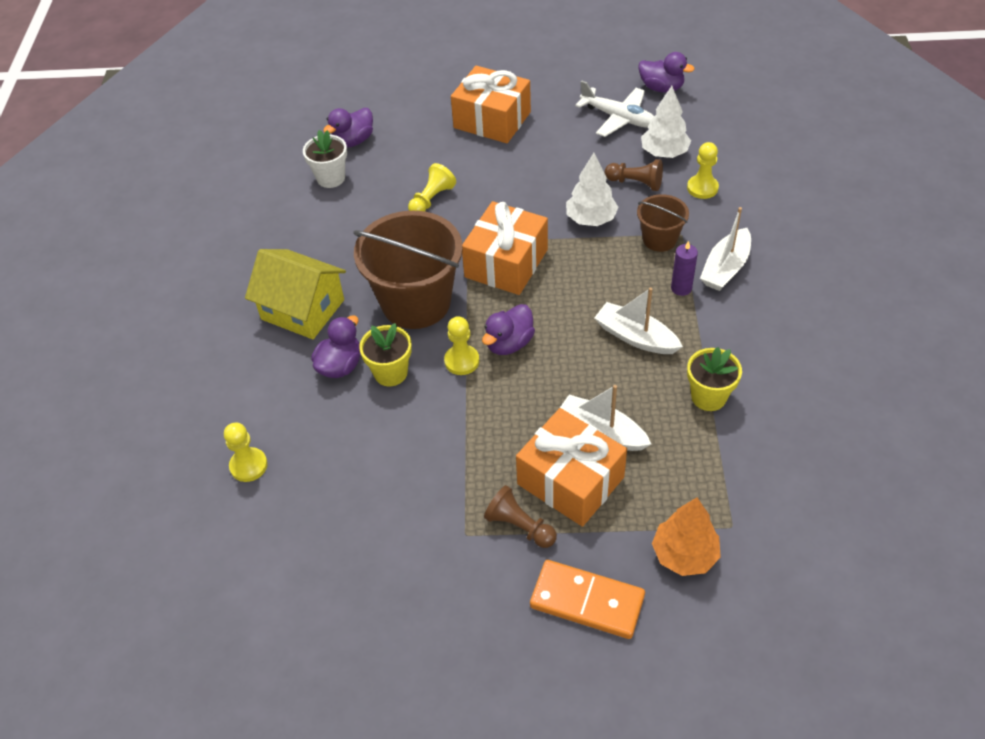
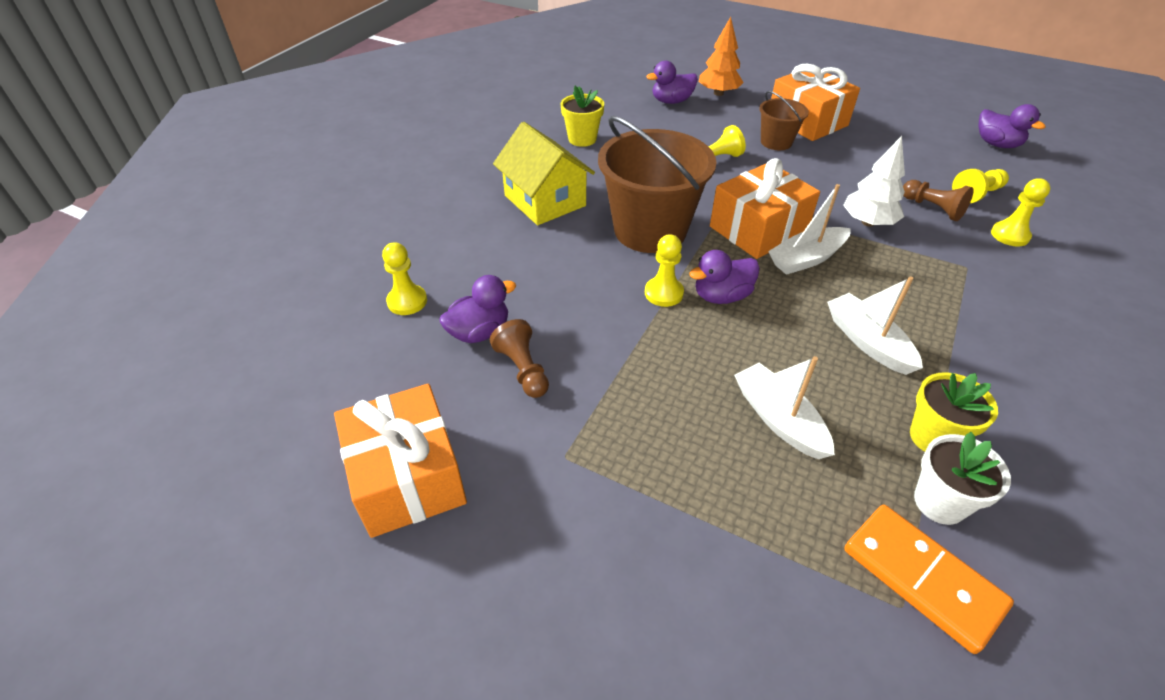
camera: 25 degrees right, 5 degrees down
white flower pot [303,130,347,188] -> white flower pot moved to [914,432,1011,525]
purple duck [311,315,360,378] -> purple duck moved to [439,275,516,343]
yellow flower pot [359,323,412,386] -> yellow flower pot moved to [561,86,604,147]
brown pawn [484,485,557,548] -> brown pawn moved to [490,319,549,398]
orange gift [516,408,627,527] -> orange gift moved to [334,384,467,538]
orange domino [530,560,645,639] -> orange domino moved to [844,505,1014,654]
white plane [575,81,654,137] -> none
brown bucket [637,194,689,252] -> brown bucket moved to [759,91,809,150]
white tree [641,86,691,158] -> yellow pawn [952,169,1009,203]
orange tree [652,497,721,576] -> orange tree moved to [699,17,744,96]
purple candle [671,241,698,296] -> none
white boat [700,207,751,291] -> white boat moved to [768,184,851,275]

